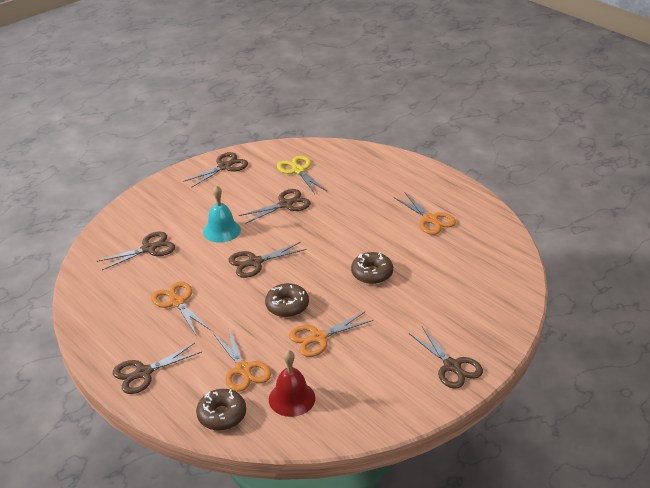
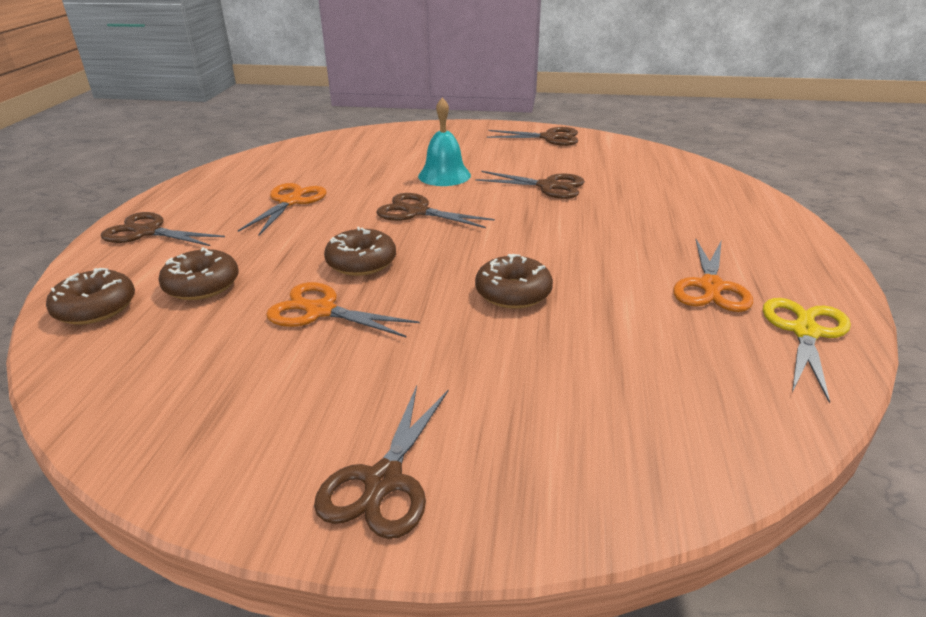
camera: 50 degrees right, 5 degrees down
brown scissors [97,231,175,270] -> none
orange scissors [213,328,271,392] -> brown donut [158,247,239,300]
red bell [269,350,315,417] -> none
yellow scissors [277,156,326,194] -> yellow scissors moved to [763,298,851,403]

